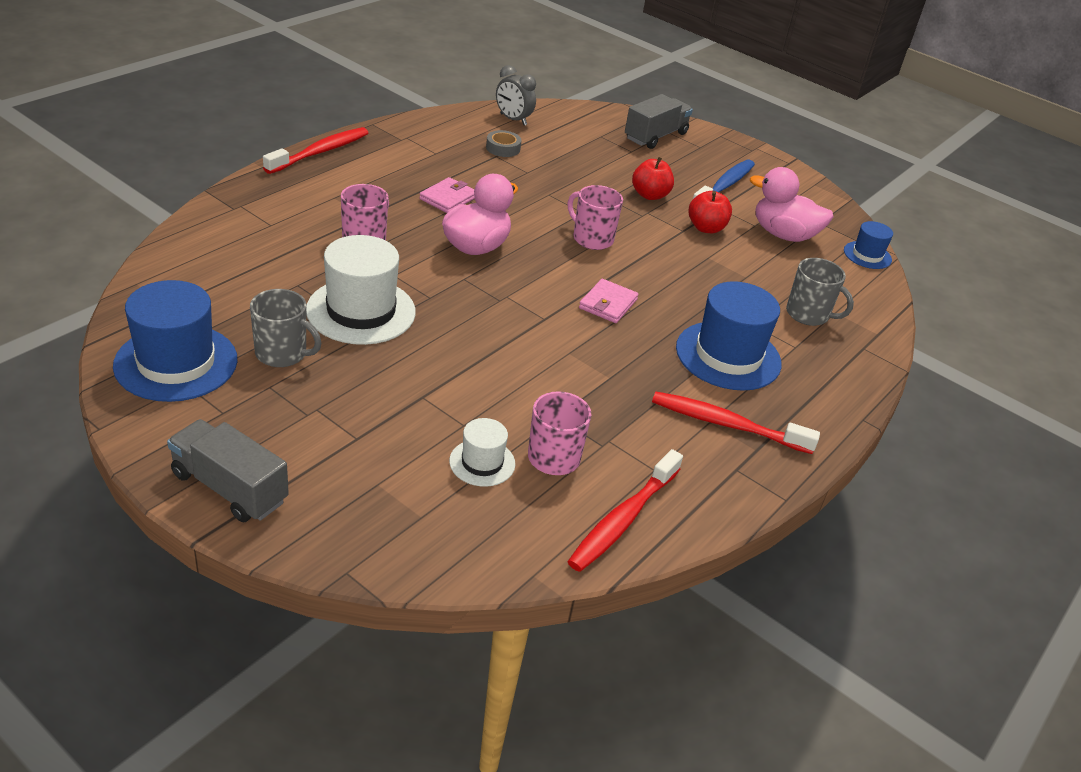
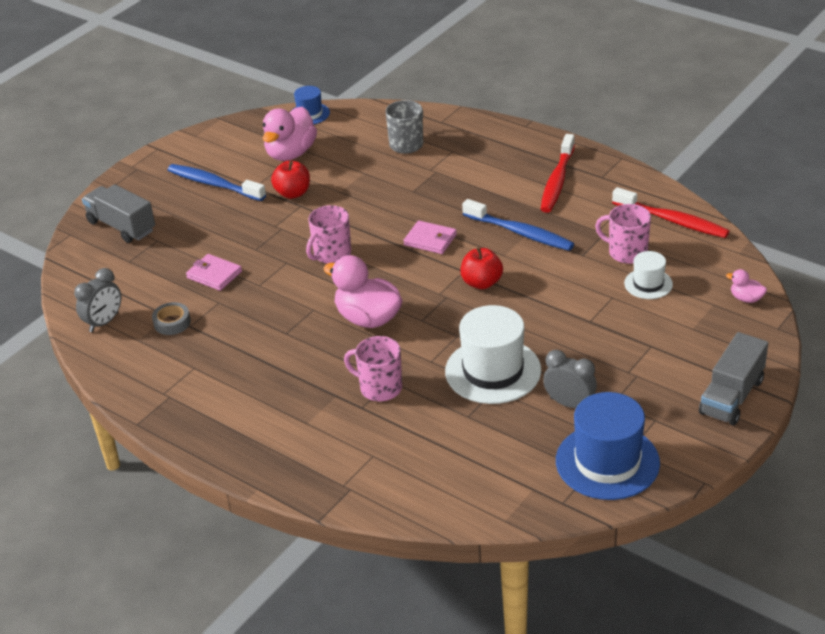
camera: 85 degrees left, 0 degrees up
grey mug [250,289,321,367] -> grey clock [543,350,597,408]
red toothbrush [263,127,368,174] -> none
pink wallet [419,177,475,213] -> pink wallet moved to [186,254,242,291]
red apple [632,157,674,200] -> red apple moved to [461,247,503,289]
blue hat [676,281,782,391] -> none
none -> blue toothbrush [462,199,574,251]
none -> pink duck [726,269,767,303]

